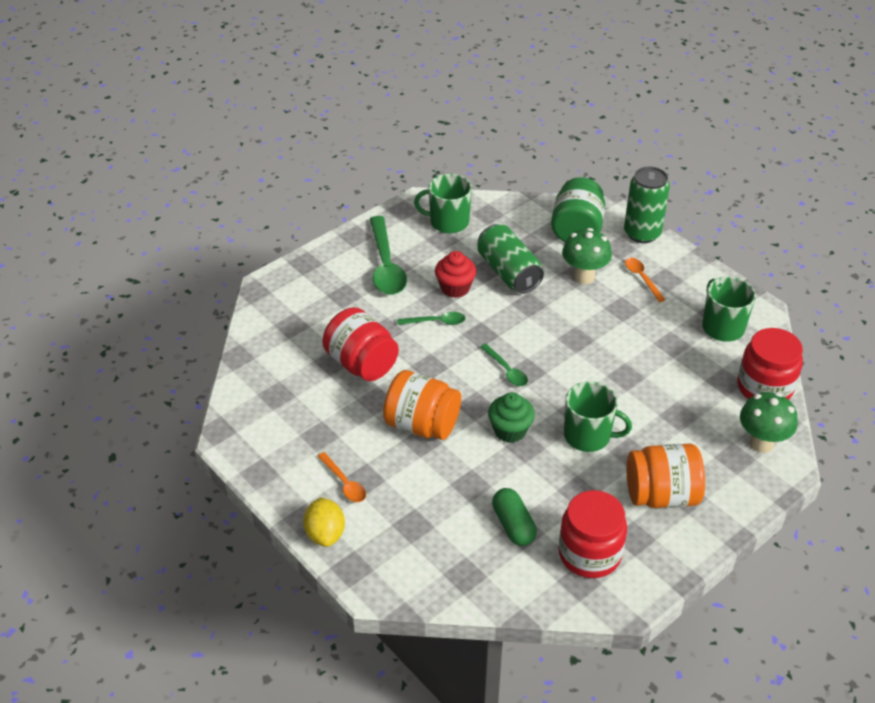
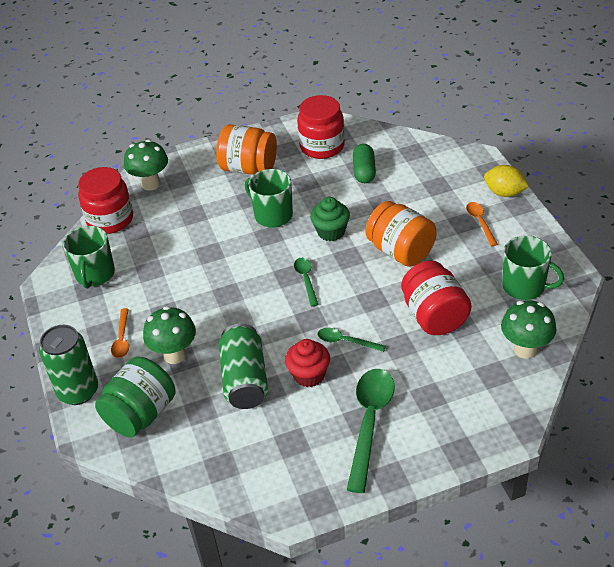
camera: 155 degrees left, 0 degrees up
yellow lemon [303,497,345,547] -> yellow lemon turned 75 degrees counterclockwise [484,165,529,197]
green mug [414,174,472,233] -> green mug moved to [502,236,564,300]
none -> green mushroom [501,300,557,359]

